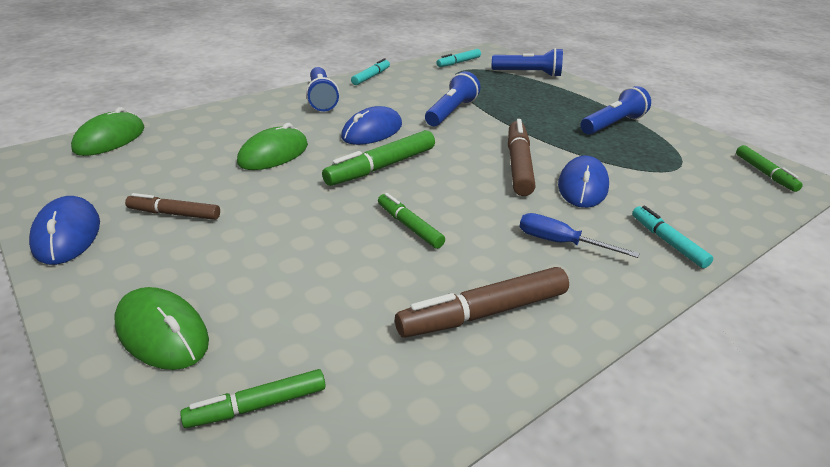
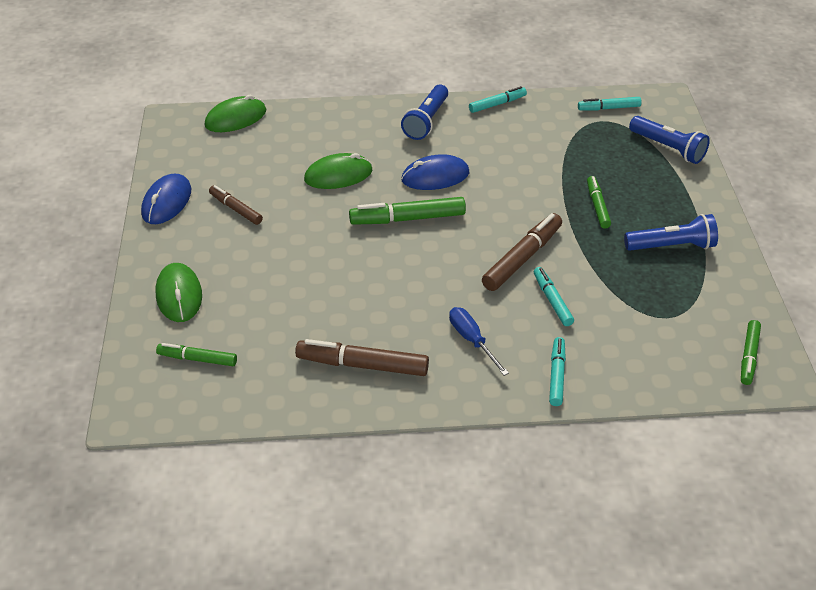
camera: 35 degrees right, 10 degrees up
green marker [378,193,445,249] -> green marker moved to [587,176,611,229]
blue flashlight [425,71,480,126] -> none
blue mouse [558,155,609,208] -> turquoise marker [534,267,574,326]

